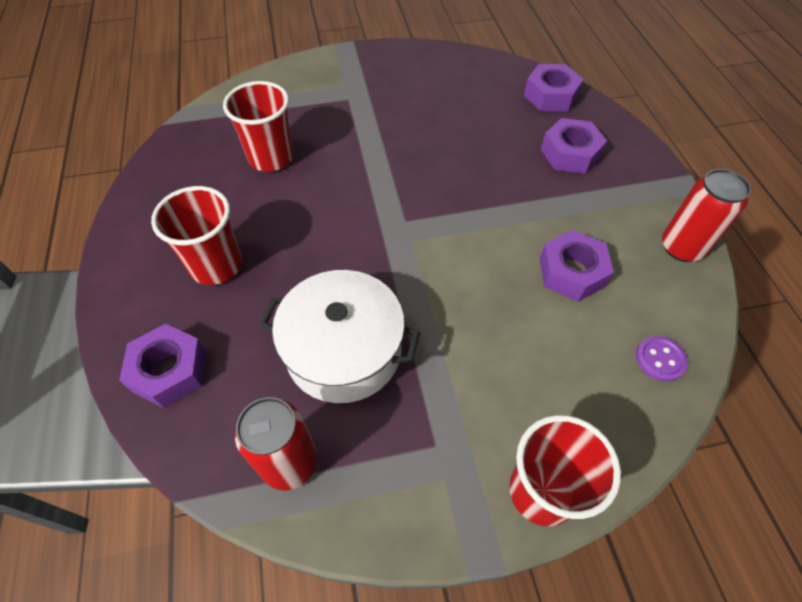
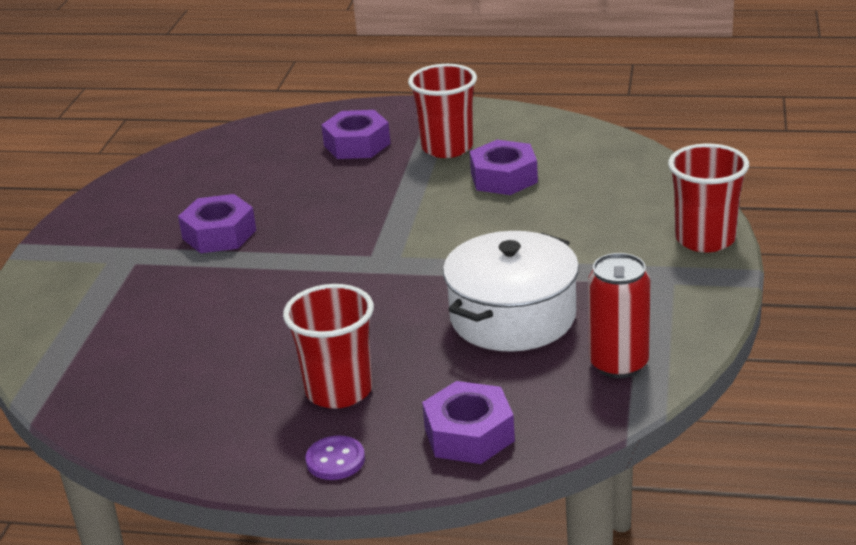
camera: 65 degrees left, 25 degrees down
red cup [223,81,293,172] -> red cup moved to [408,64,477,158]
purple nut [524,64,583,111] -> purple nut moved to [178,194,256,253]
purple button [636,336,688,382] -> purple button moved to [306,436,365,480]
red can [662,169,751,262] -> none

